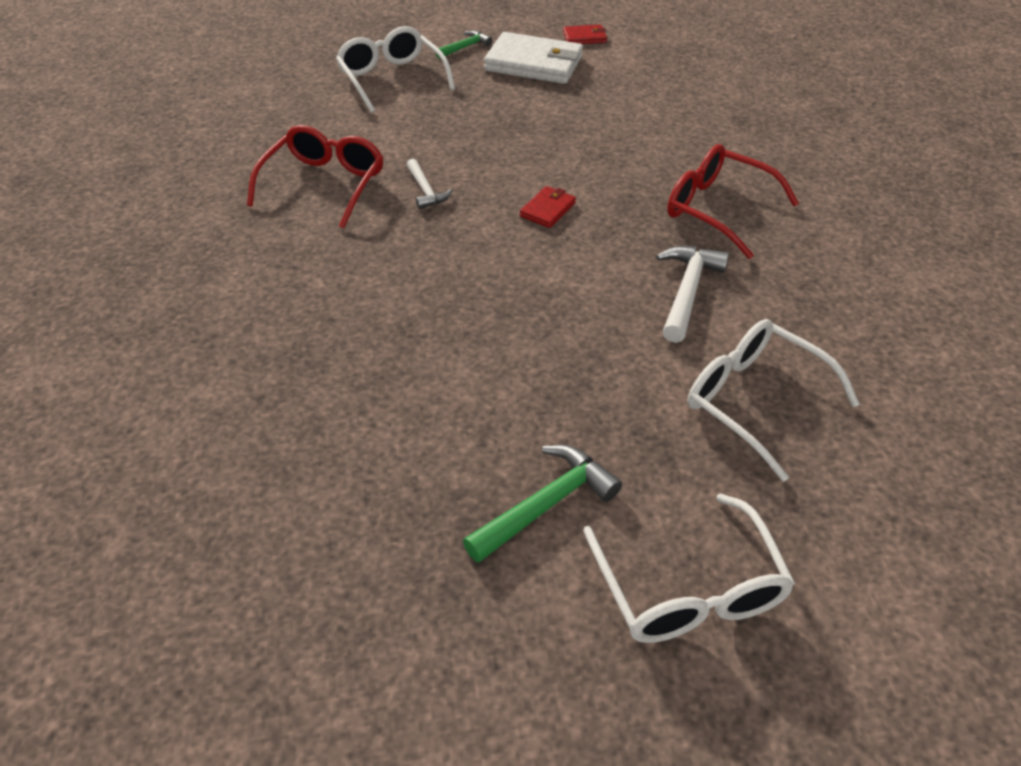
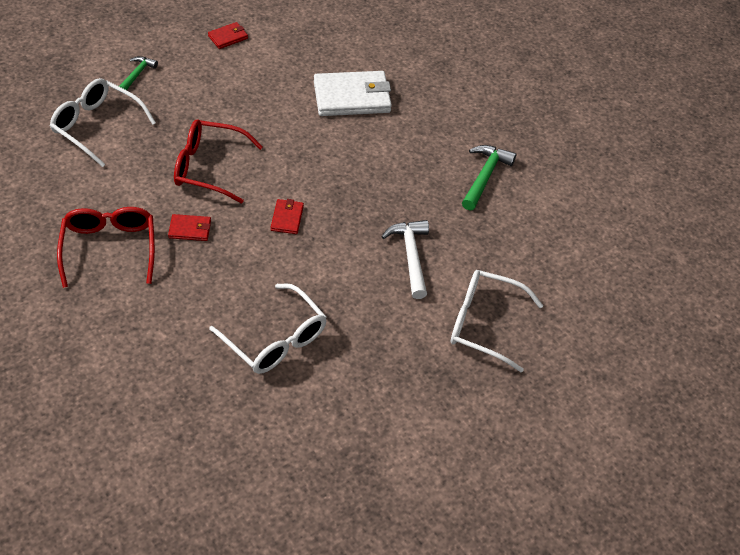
camera: 30 degrees left, 5 degrees up
white hammer [406,159,453,209] -> red wallet [168,214,211,241]
green hammer [463,445,622,563] -> green hammer moved to [462,145,516,211]
white wallet [484,32,583,84] -> white wallet moved to [314,71,392,116]
white glasses [583,494,795,643] -> white glasses moved to [209,283,327,374]
red glasses [667,144,799,259] -> red glasses moved to [174,120,263,204]

